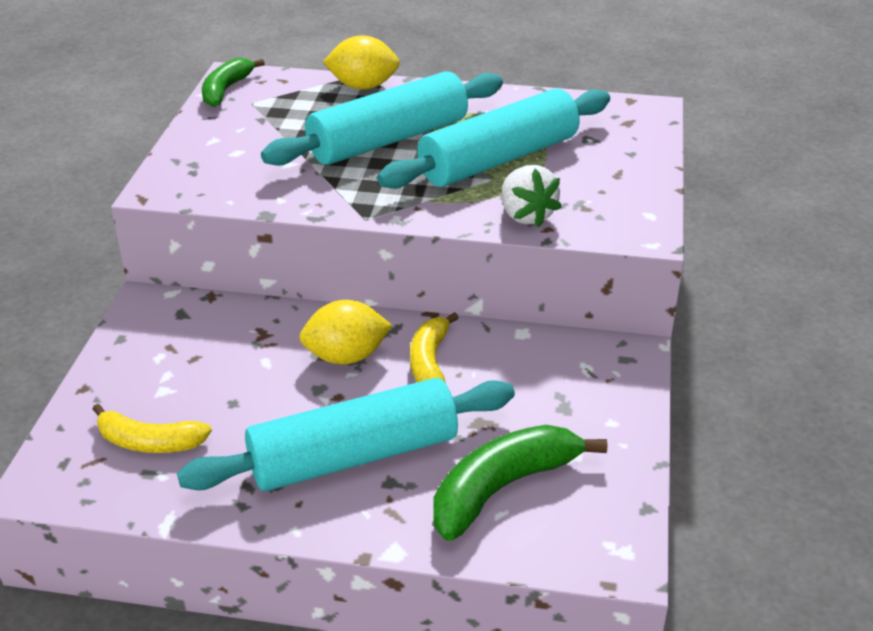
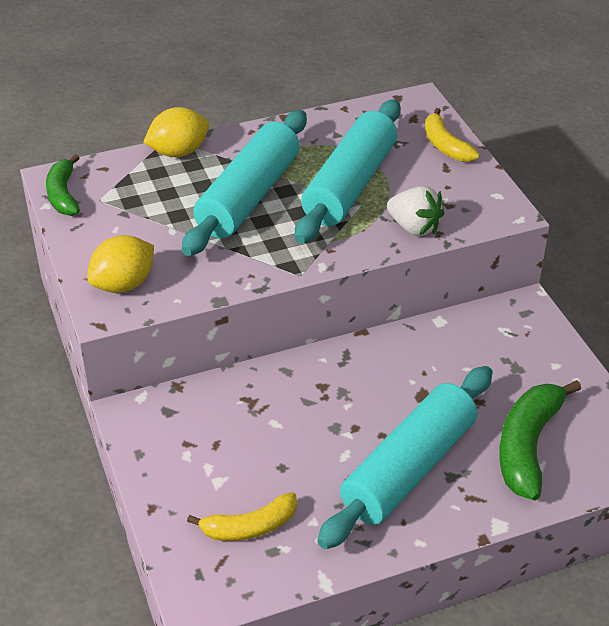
camera: 30 degrees left, 5 degrees up
yellow lemon [299,300,392,364] -> yellow lemon moved to [87,235,154,293]
yellow banana [410,312,459,384] -> yellow banana moved to [425,108,480,162]

